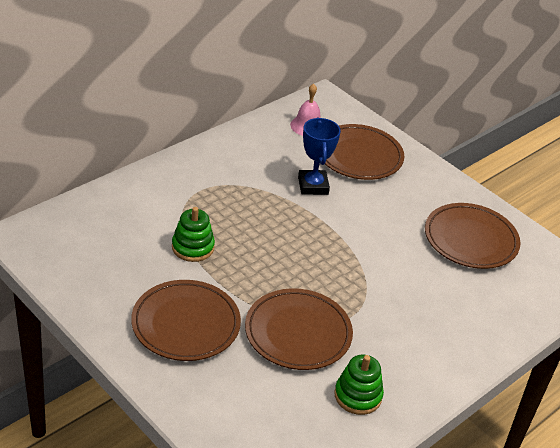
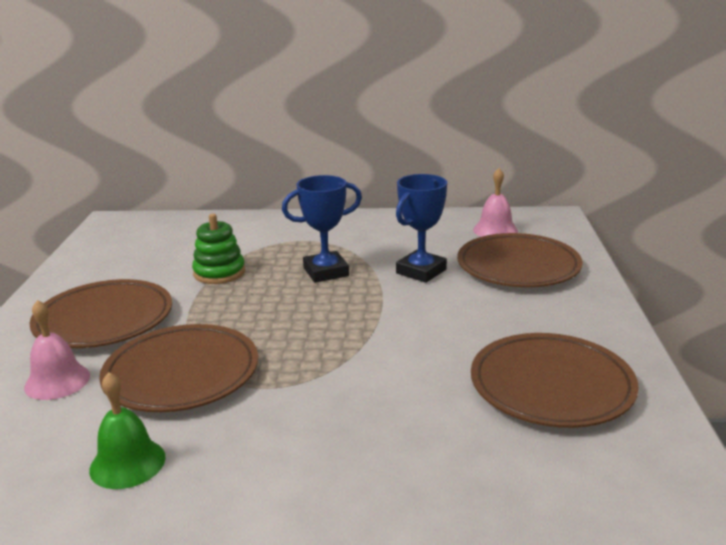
camera: 50 degrees right, 15 degrees down
green stacking toy [334,355,384,415] -> green bell [89,372,166,489]
none -> pink bell [24,300,90,400]
none -> blue trophy [282,175,362,283]

